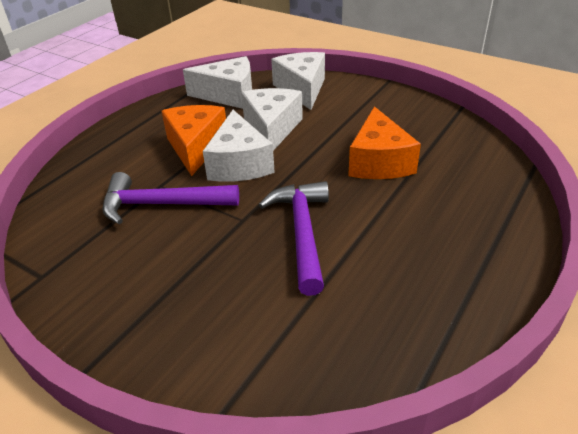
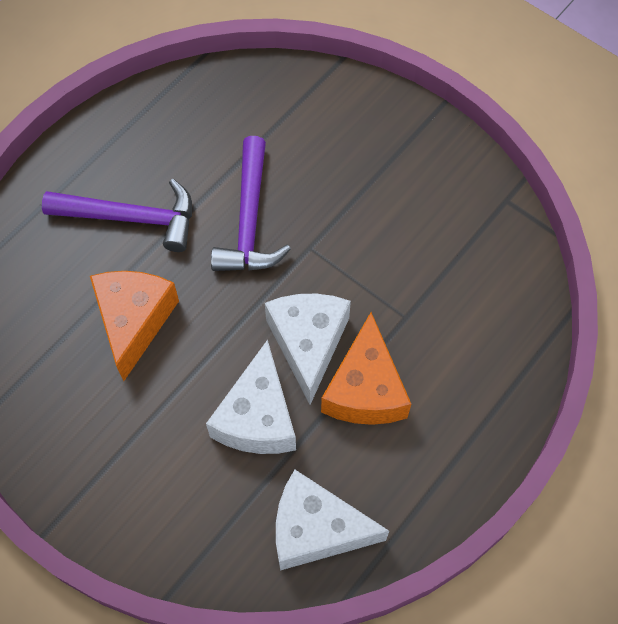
camera: 175 degrees left, 25 degrees up
purple hammer [102,172,239,224] -> purple hammer moved to [42,179,192,252]
white cheese [271,52,325,110] -> none

